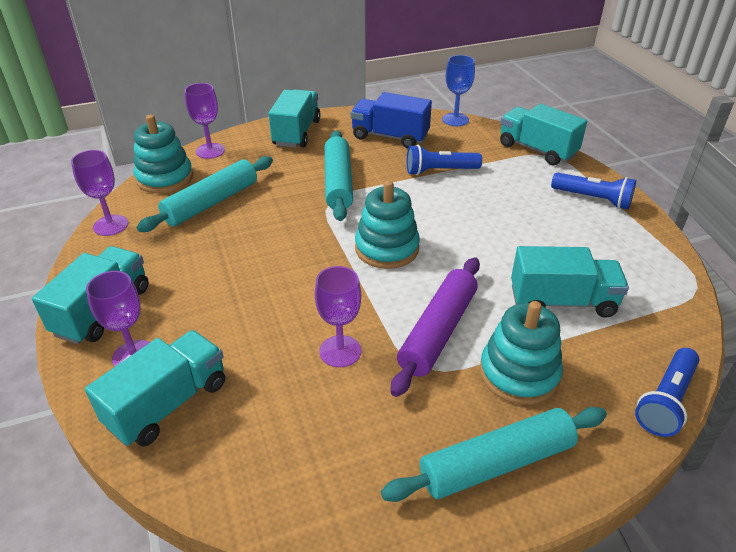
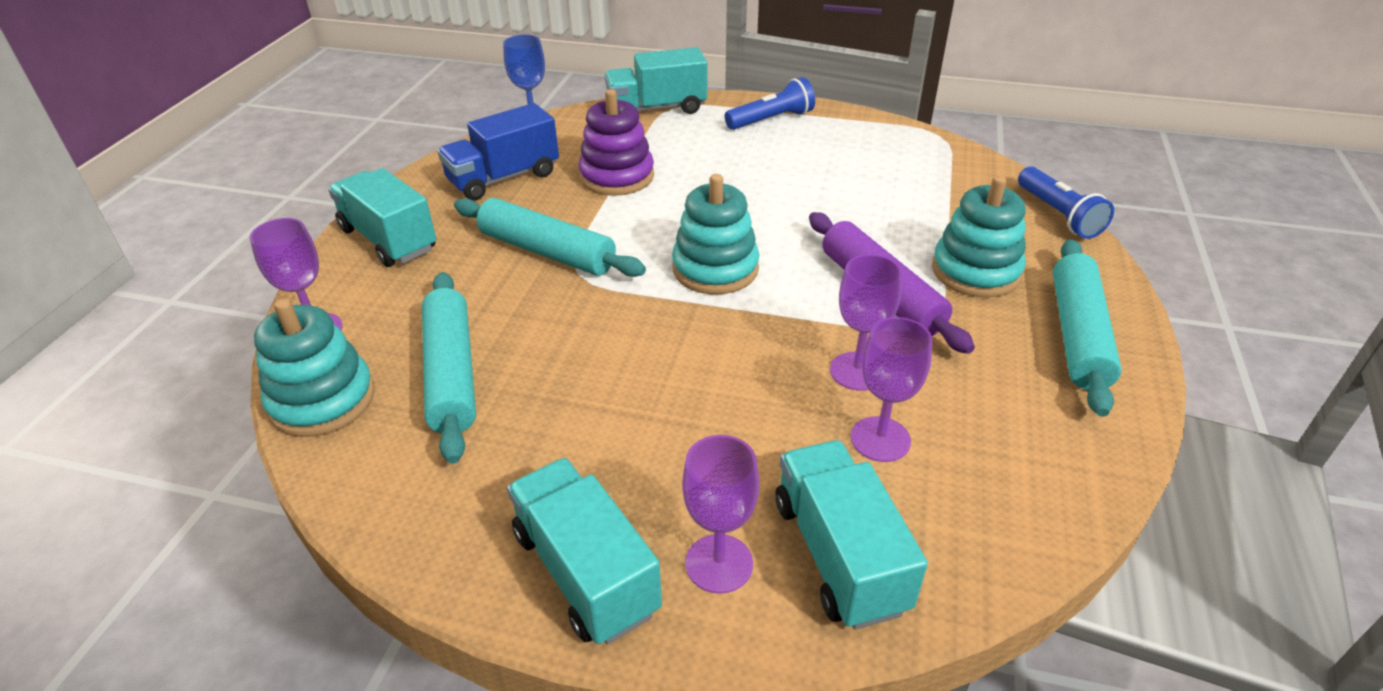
camera: 55 degrees left, 0 degrees up
purple goblet [71,150,128,236] -> purple goblet moved to [851,317,932,462]
blue flashlight [407,145,482,175] -> purple stacking toy [578,89,654,196]
turquoise truck [511,246,629,318] -> none

